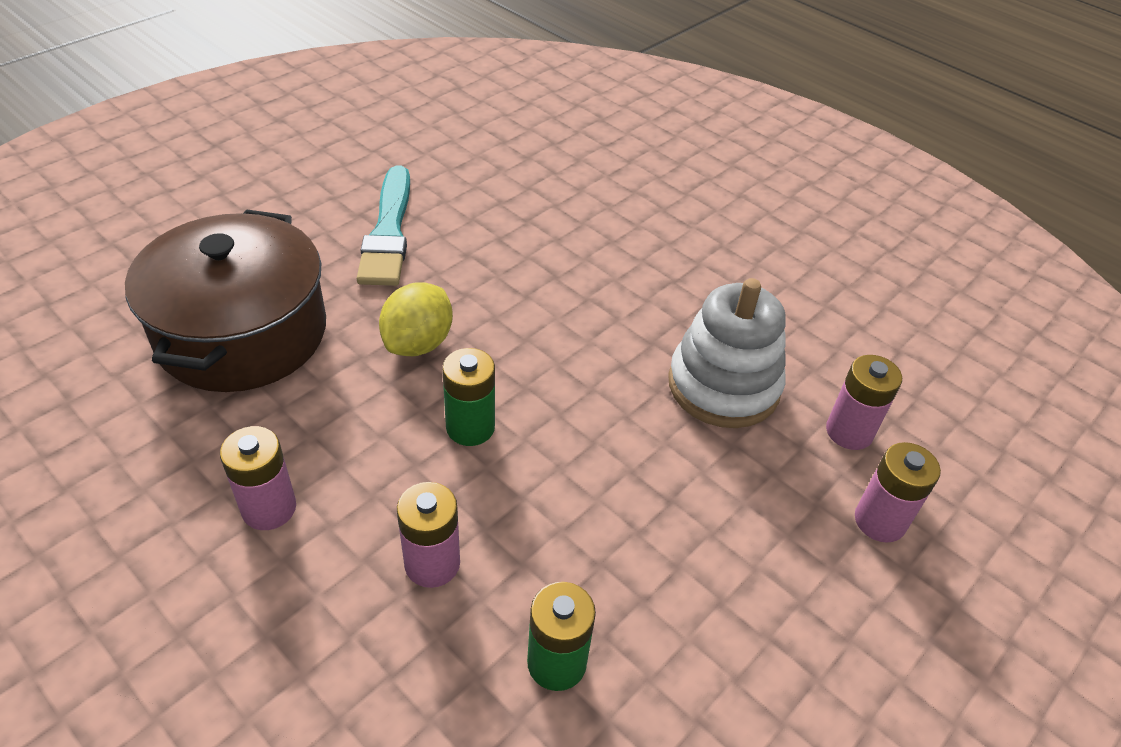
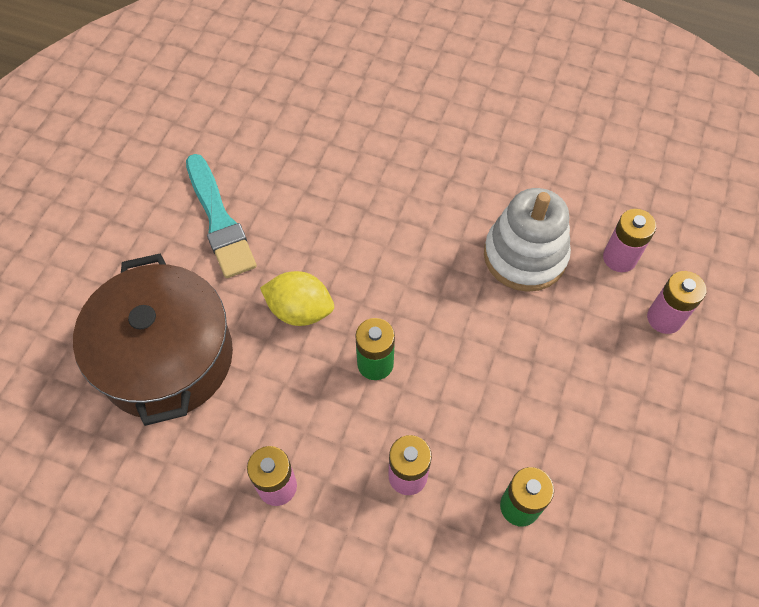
camera: 20 degrees left, 15 degrees up
yellow lemon [379,282,453,356] -> yellow lemon turned 75 degrees counterclockwise [260,271,334,326]

